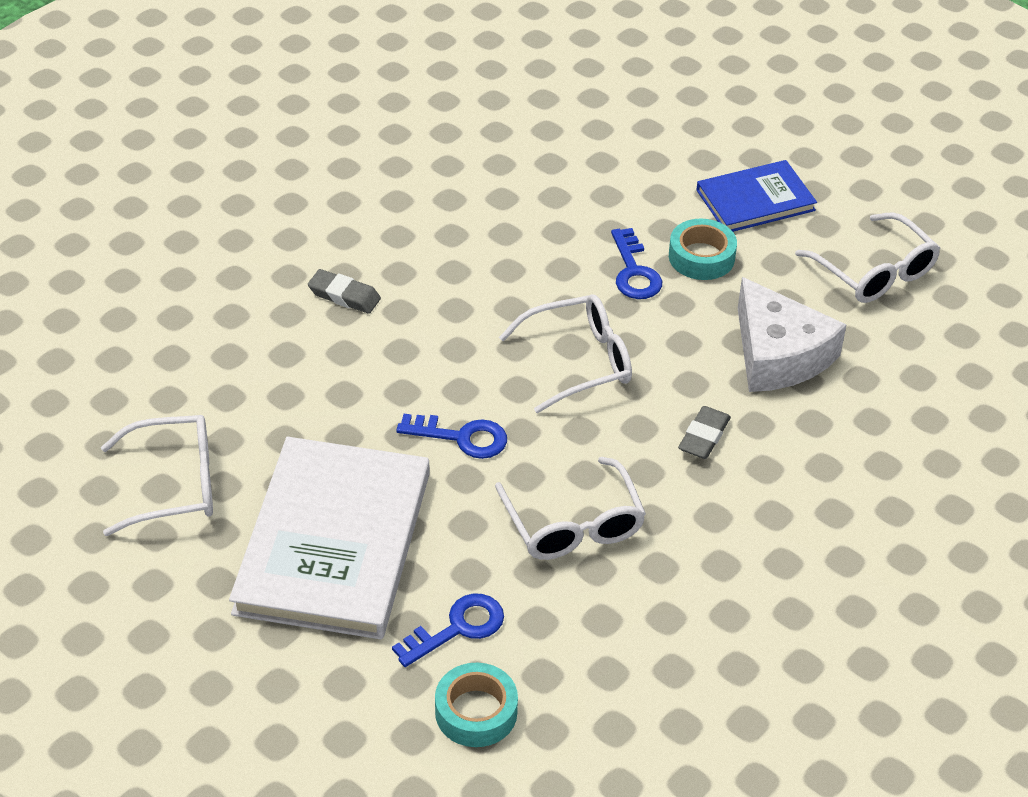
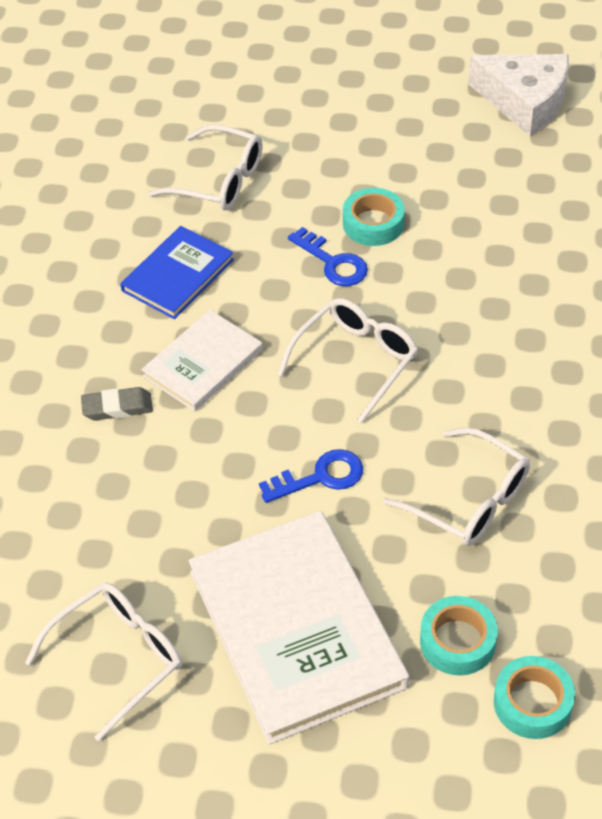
camera: 30 degrees left, 5 degrees up
blue key [392,594,504,667] -> turquoise tape [420,596,498,676]
grey eraser [678,406,731,459] -> none
blue book [696,160,817,232] -> blue book moved to [120,226,234,319]
white cheese [738,277,847,392] -> white cheese moved to [468,54,569,136]
white glasses [795,212,940,303] -> white glasses moved to [148,124,263,210]
none -> white book [141,310,263,412]

